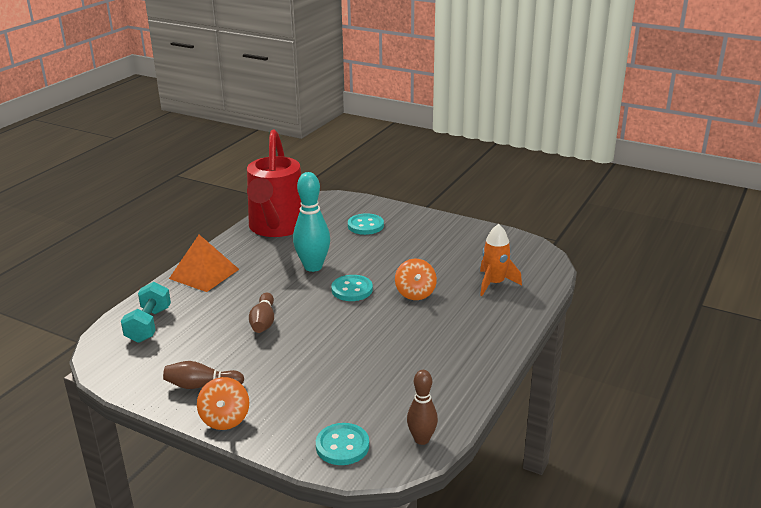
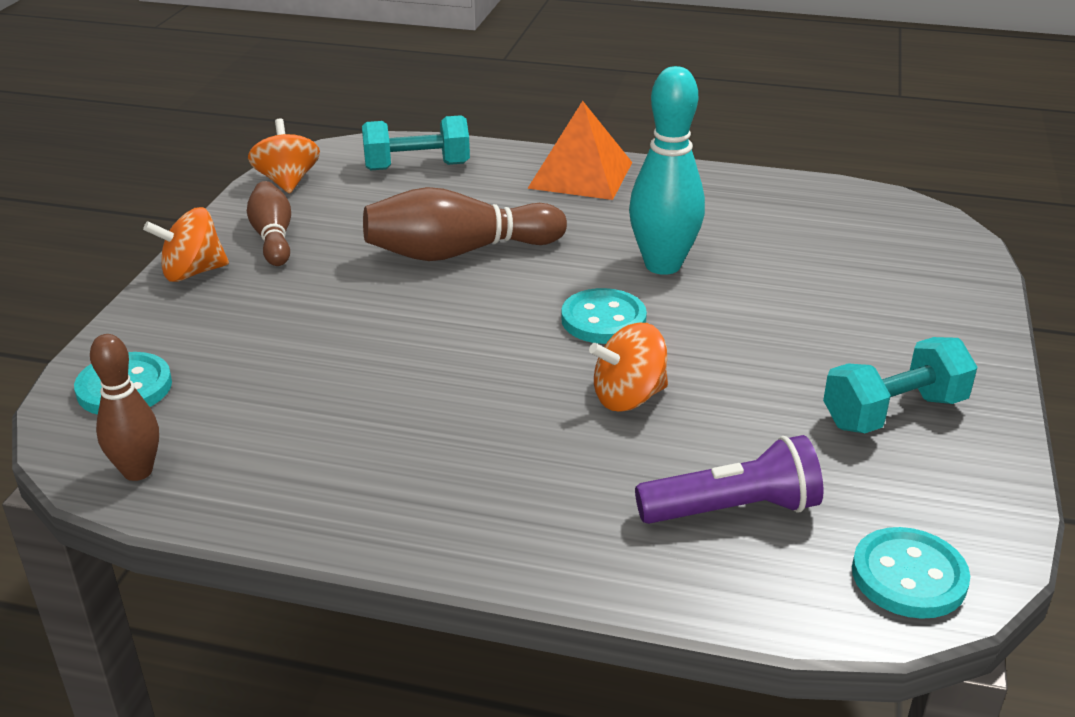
camera: 75 degrees right, 5 degrees up
red watering can [247,130,301,237] -> none
brown bowling pin [249,293,274,333] -> brown bowling pin [363,187,567,261], size x1.62
turquoise button [348,213,384,235] -> turquoise button moved to [852,527,970,619]
orange rocket [480,224,522,296] -> purple flashlight [635,435,823,524]
none -> orange spinning top [248,118,320,193]
none -> turquoise dumbbell [823,337,977,433]

